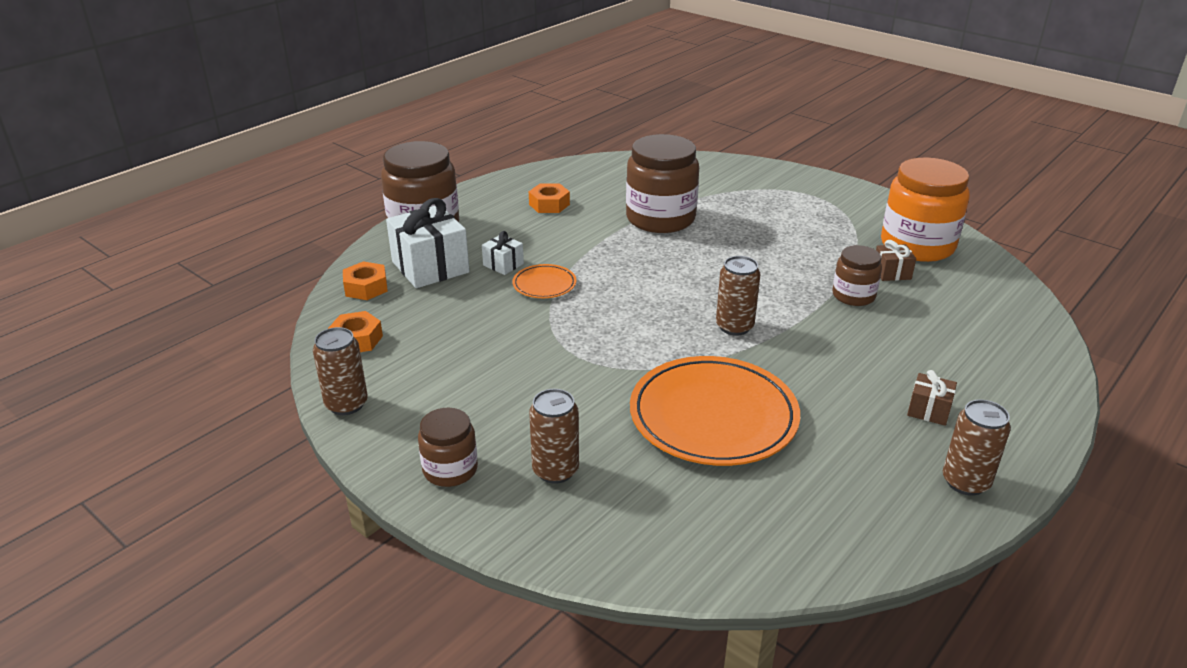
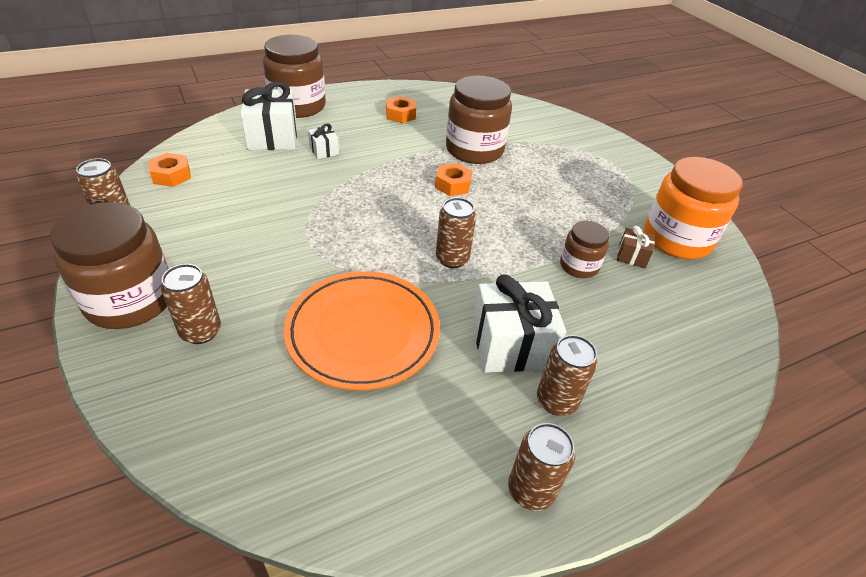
camera: 20 degrees right, 10 degrees up
orange nut [343,261,388,300] -> orange nut moved to [435,163,472,196]
brown jar [418,407,478,487] -> brown jar [50,202,169,329], size x1.85
orange plate [513,264,576,298] -> none
brown gift [907,370,957,426] -> brown can [537,335,598,416]
none -> white gift [472,275,566,373]

